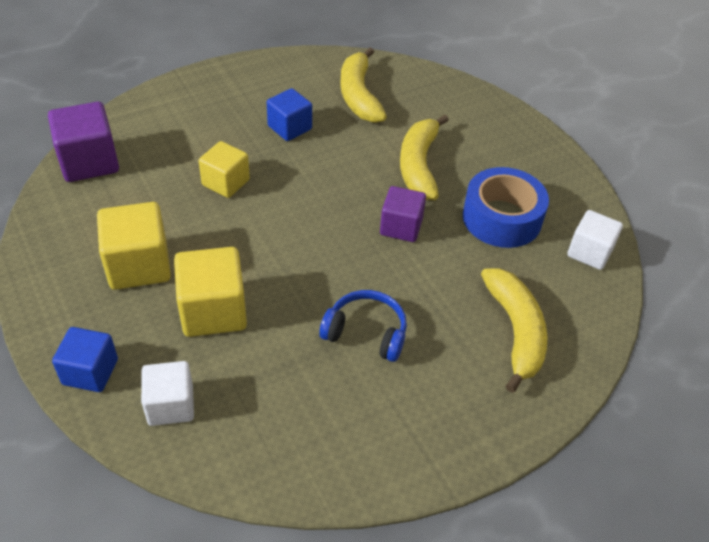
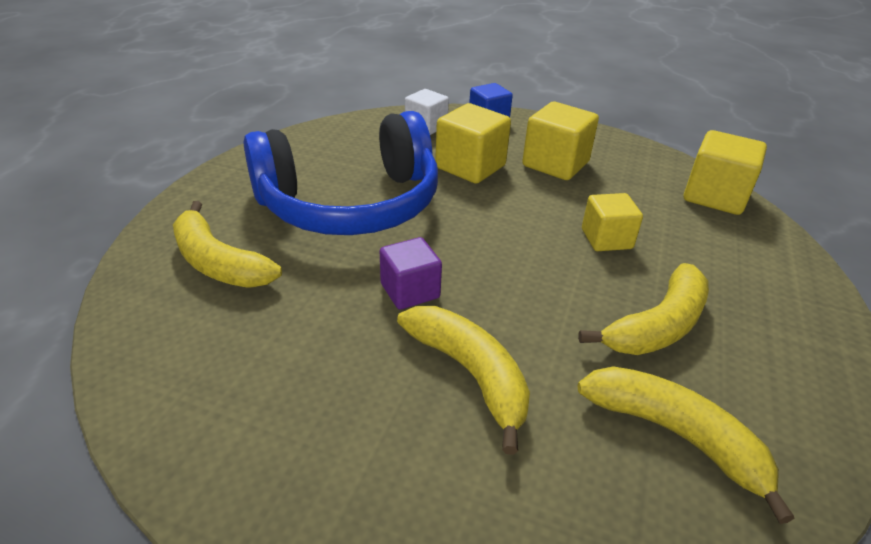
camera: 140 degrees right, 10 degrees down
purple cube [48,102,119,182] -> yellow cube [684,130,767,215]
blue cube [267,88,312,141] -> yellow banana [578,263,709,355]
blue headphones [319,290,407,362] -> blue headphones [243,111,438,235], size x2.34
blue tape [463,167,549,248] -> none
white cube [567,210,623,270] -> none

